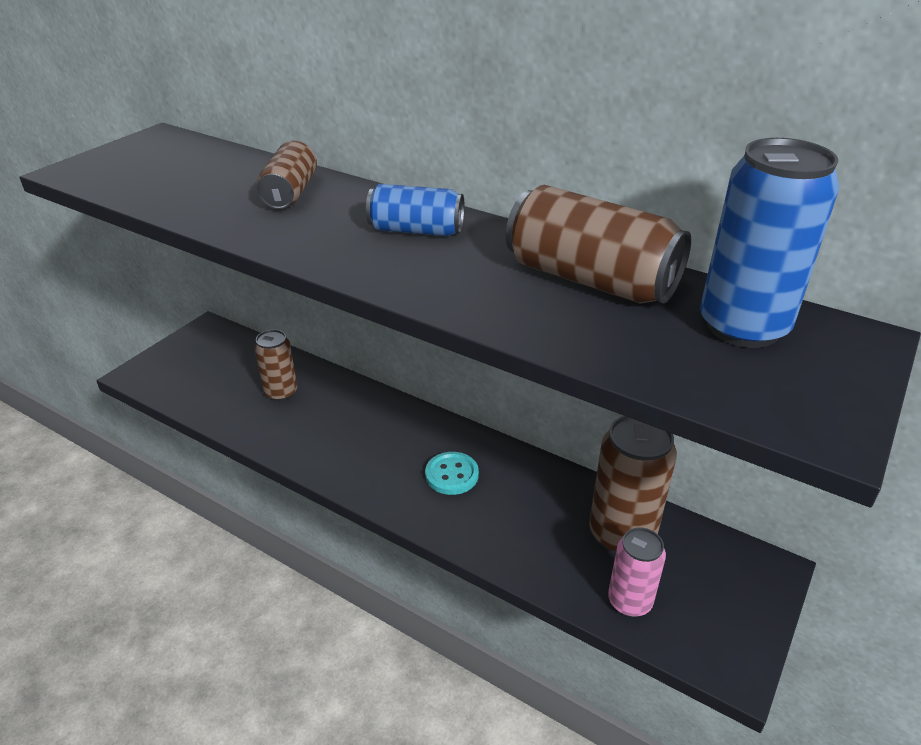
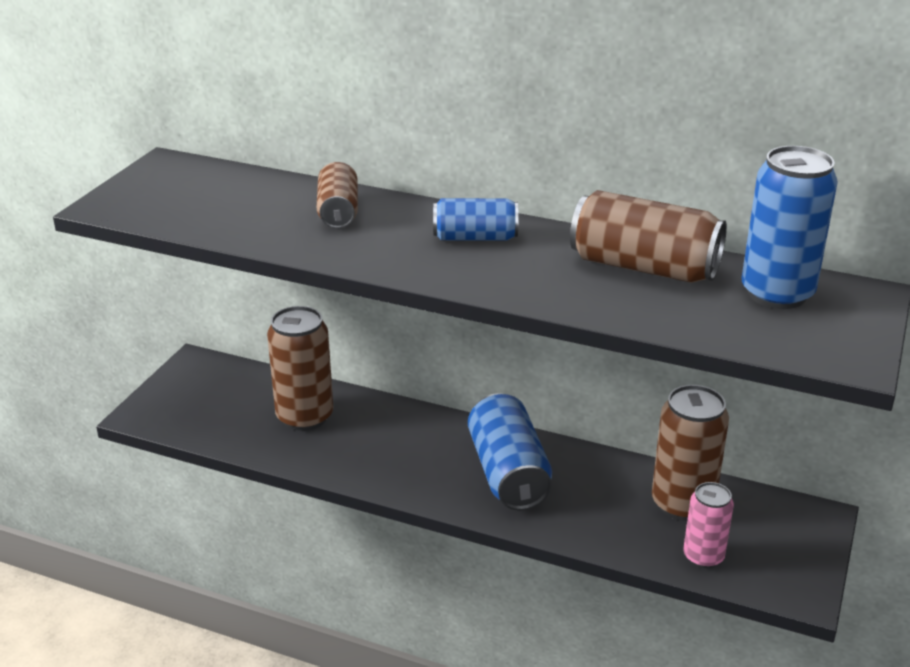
camera: 10 degrees left, 5 degrees down
brown can [254,330,297,401] -> brown can [267,306,333,431], size x1.63
turquoise button [425,452,479,495] -> blue can [468,393,552,510]

